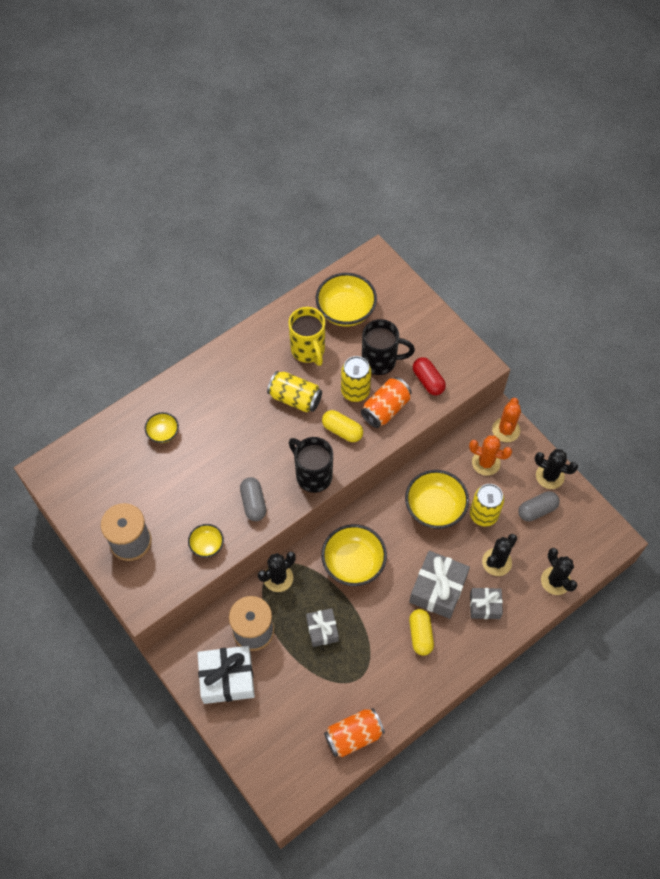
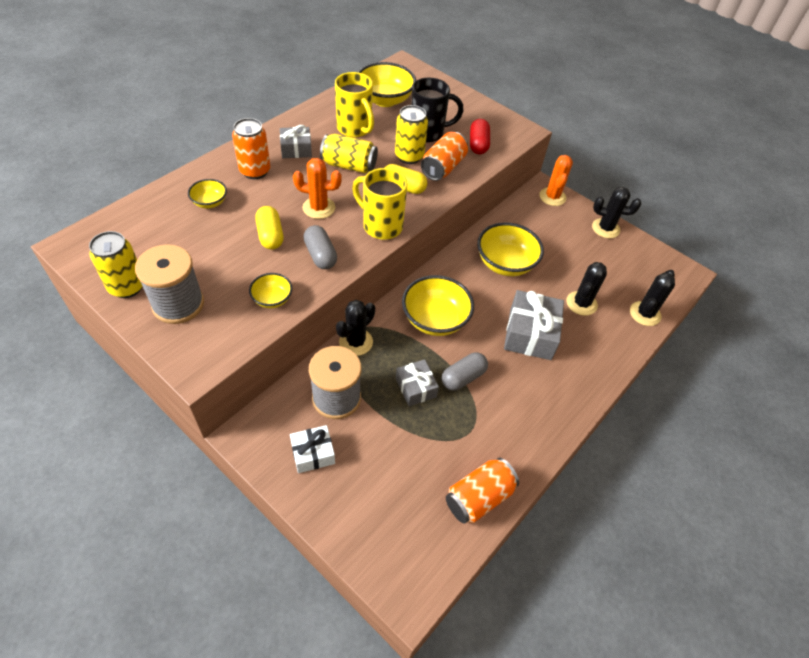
camera: 15 degrees left, 10 degrees down
white gift [197,646,255,704] -> white gift [290,425,335,473], size x0.60
black mug [289,437,333,493] -> yellow mug [352,168,408,240]
yellow capsule [409,609,434,656] -> yellow capsule moved to [255,206,284,249]
red capsule [413,357,446,395] -> red capsule turned 45 degrees clockwise [470,119,490,154]
orange cactus [469,435,512,476] -> orange cactus moved to [293,158,342,219]
yellow can [470,484,504,526] -> yellow can moved to [89,231,143,298]
grey gift [470,588,503,619] -> grey gift moved to [280,125,312,158]
grey capsule [518,491,560,521] -> grey capsule moved to [442,352,488,391]
black cactus [541,548,577,595] -> black cactus turned 75 degrees clockwise [630,270,675,326]
none -> orange can [232,118,270,179]

